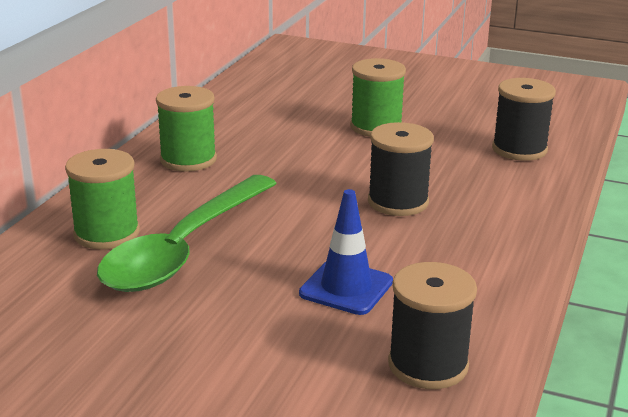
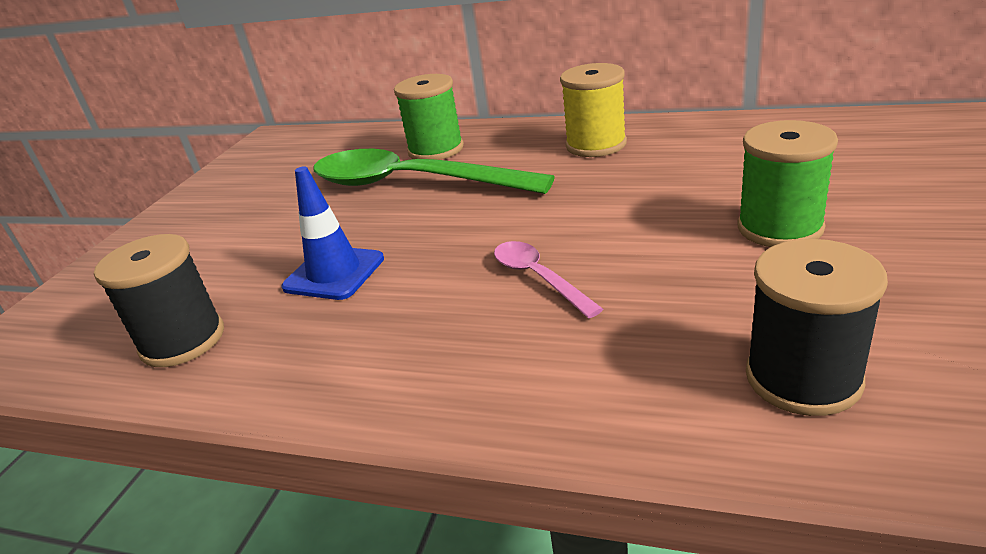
camera: 90 degrees right, 5 degrees up
green spool [156,86,217,171] -> yellow spool [560,63,627,157]
black spool [368,122,434,216] -> pink spoon [494,241,603,318]

